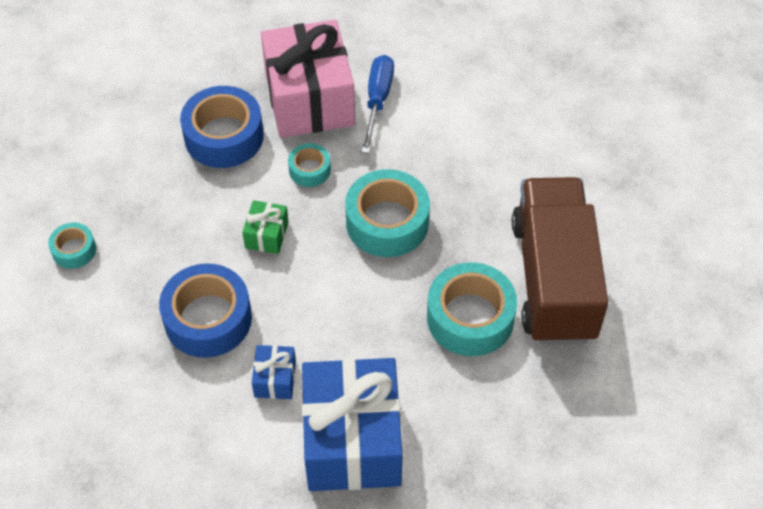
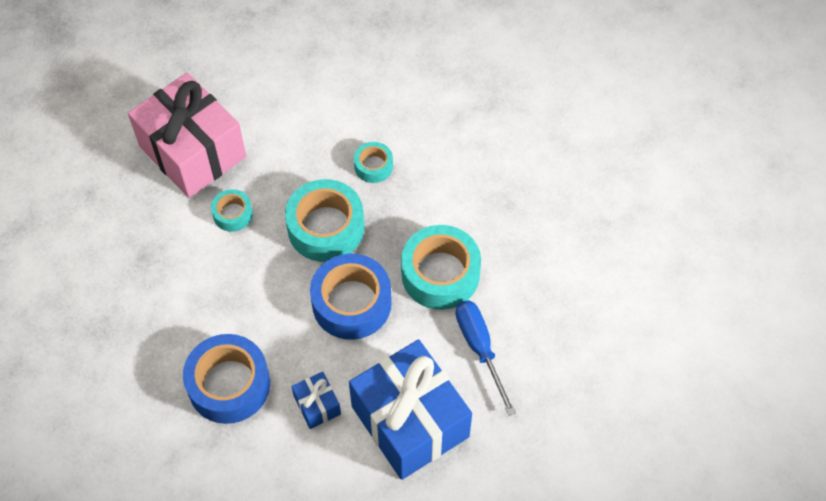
camera: 30 degrees left, 5 degrees up
turquoise tape [48,223,96,269] -> turquoise tape moved to [354,142,393,183]
blue tape [180,86,264,168] -> blue tape moved to [310,253,392,340]
green gift [242,200,288,254] -> none
blue screwdriver [362,55,394,153] -> blue screwdriver moved to [456,300,516,416]
brown truck [512,177,608,344] -> none

